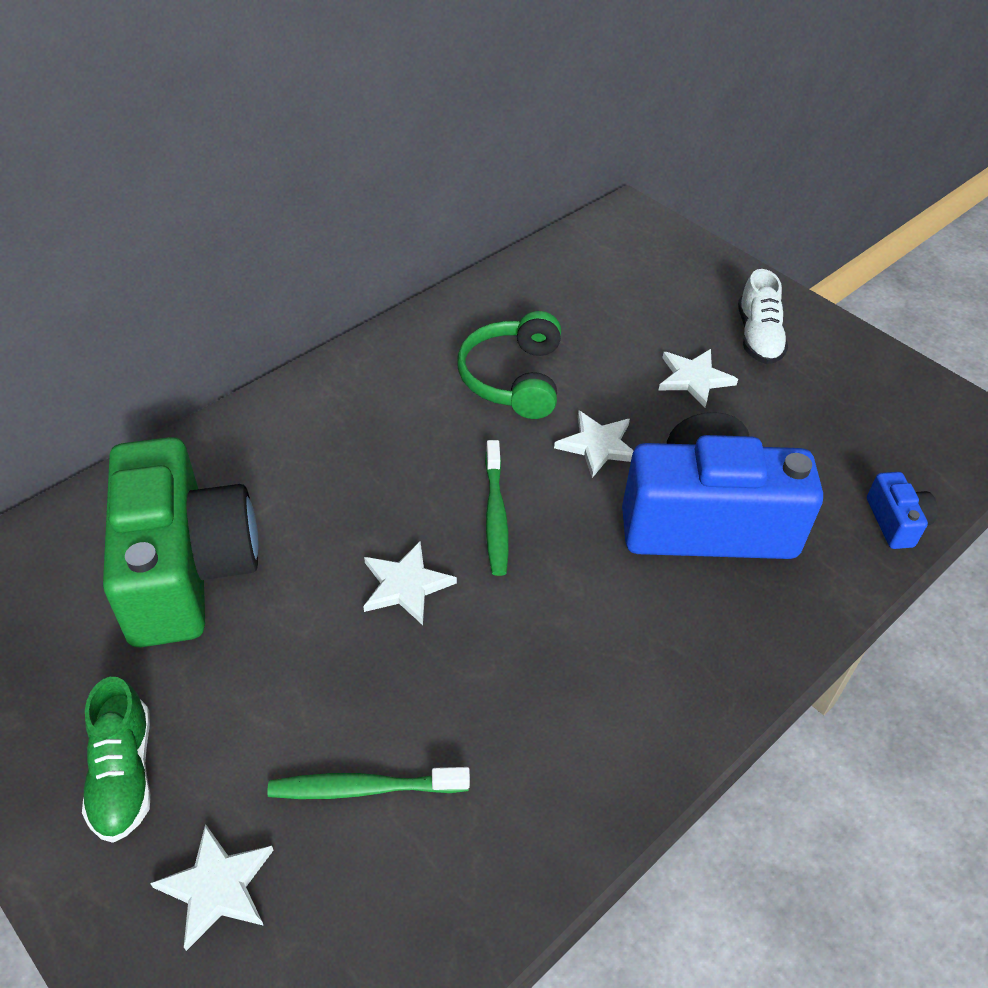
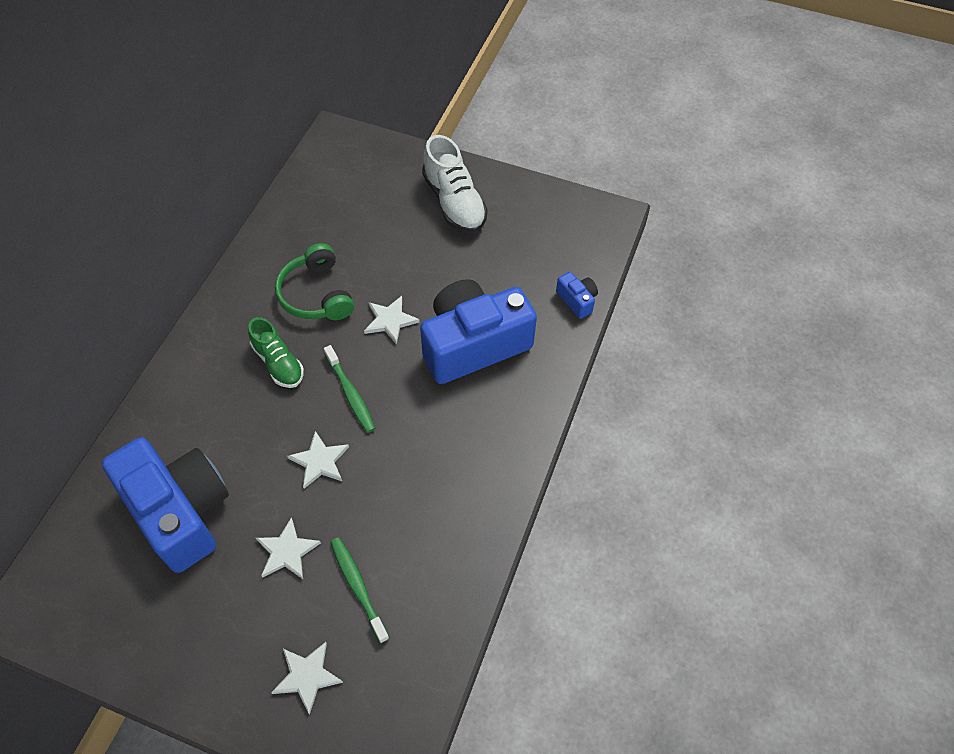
camera: 25 degrees left, 10 degrees up
green shoe [82,677,151,843] -> green shoe moved to [248,317,304,388]
green camera [103,437,259,647] -> blue camera [102,437,229,573]
green toothbrush [267,767,470,799] -> green toothbrush turned 90 degrees clockwise [330,537,389,643]
white star [659,349,738,408] -> white star moved to [256,517,321,579]
white shoe [738,269,788,364] -> white shoe [422,135,488,233], size x1.50

